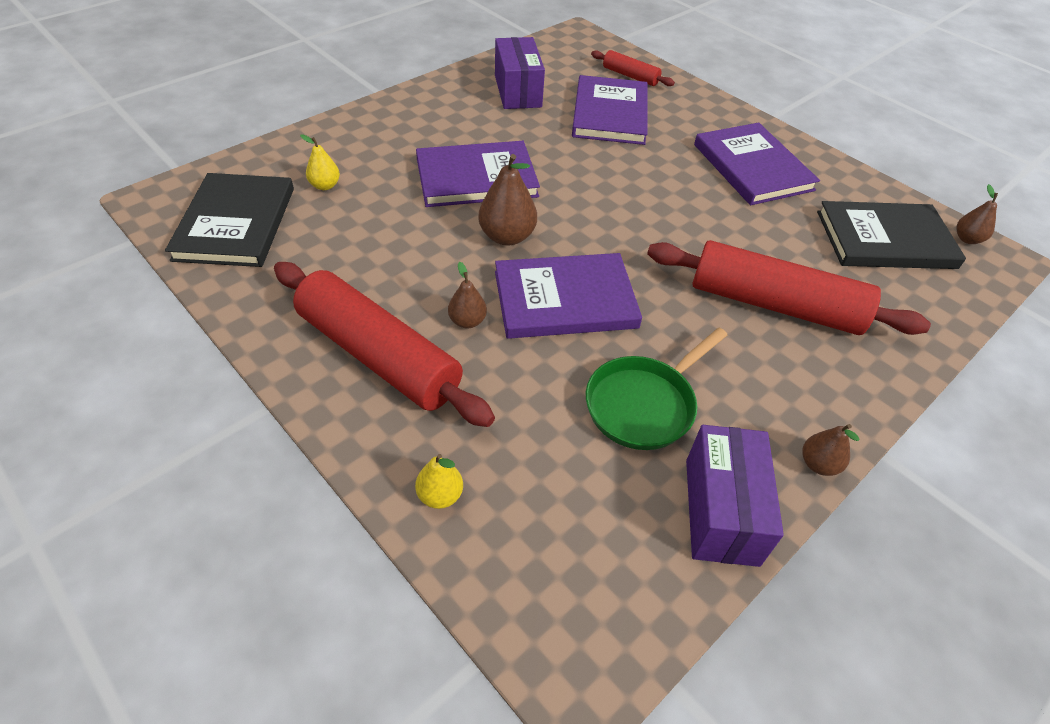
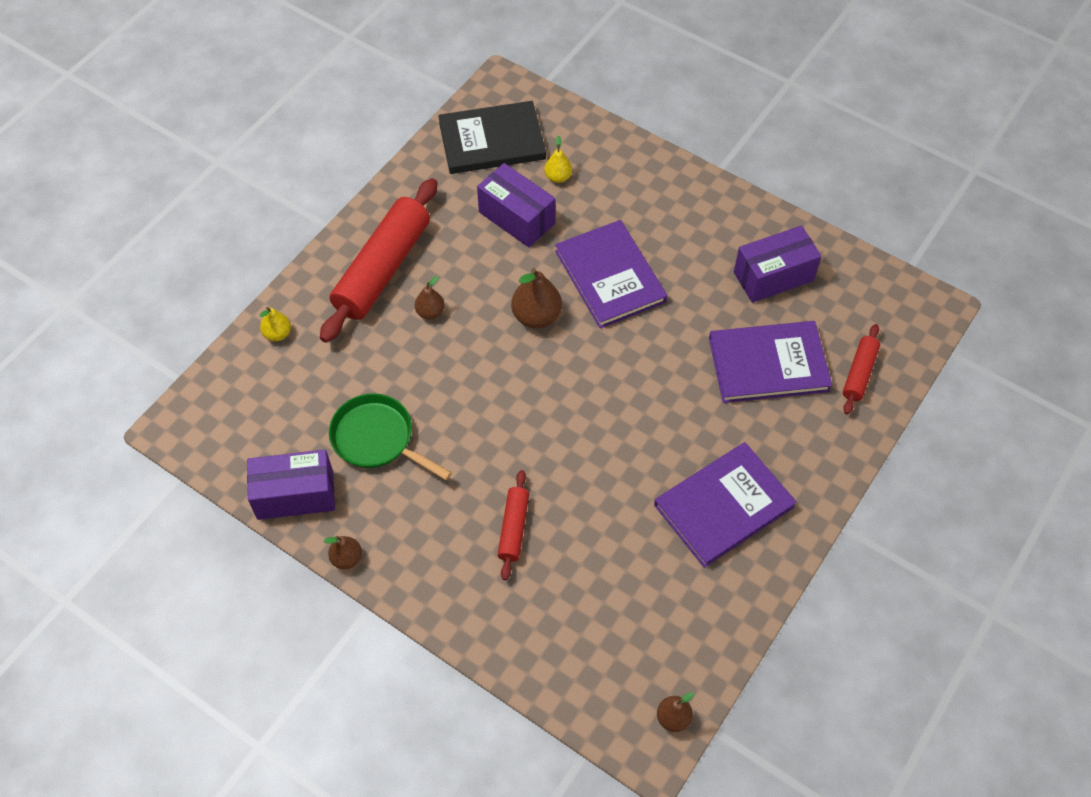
camera: 80 degrees right, 10 degrees up
purple book [495,253,642,339] -> none
red rolling pin [647,240,931,335] -> red rolling pin [498,470,529,580], size x0.49
black book [817,201,966,269] -> none
none -> purple box [477,163,555,247]

